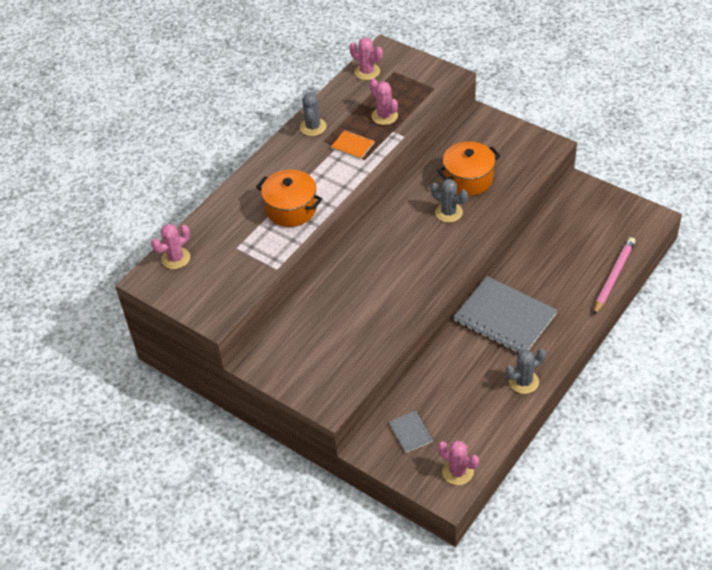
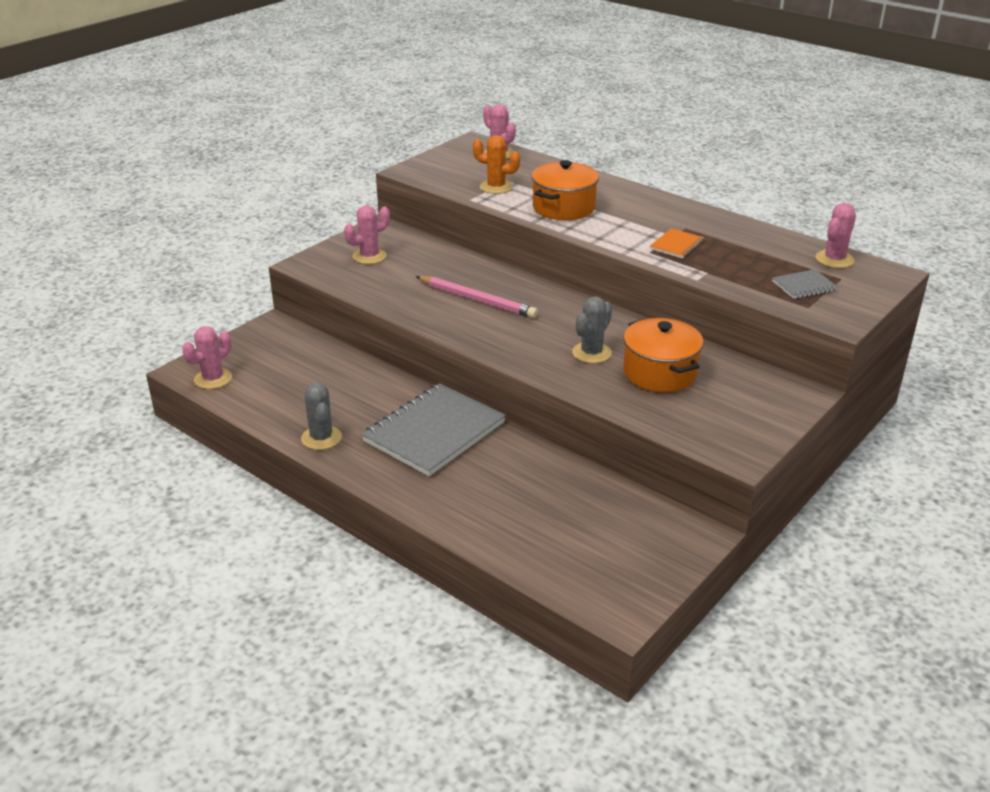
camera: 90 degrees right, 15 degrees down
grey cactus [300,91,327,136] -> none
pink cactus [370,78,398,125] -> pink cactus moved to [344,205,390,264]
grey notebook [389,411,433,453] -> grey notebook moved to [772,269,838,299]
pink pencil [594,237,636,315] -> pink pencil moved to [416,276,538,318]
none -> orange cactus [473,135,520,194]

